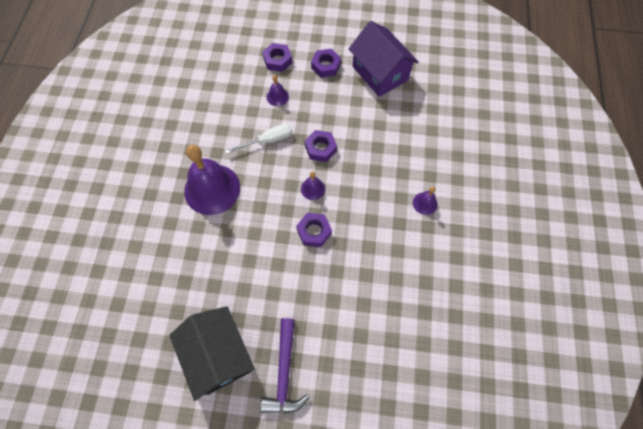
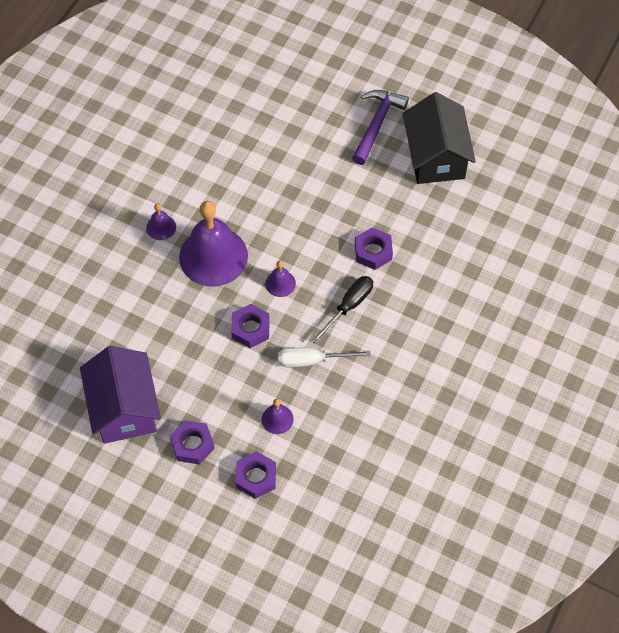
camera: 160 degrees left, 5 degrees down
purple bell [184,145,240,215] -> purple bell moved to [179,201,248,287]
purple nut [296,213,332,247] -> purple nut moved to [355,227,393,270]
none -> black screwdriver [311,276,373,344]

